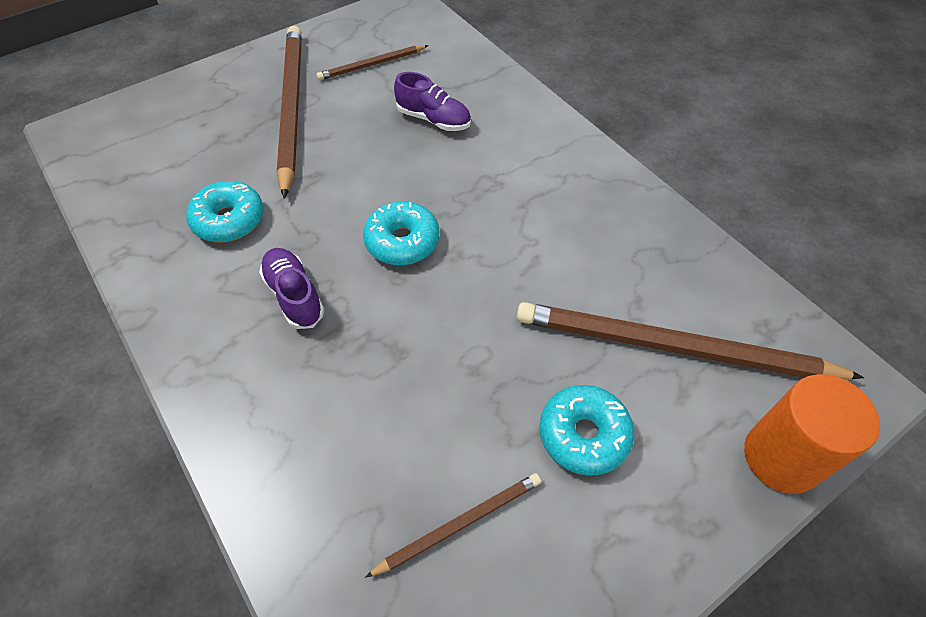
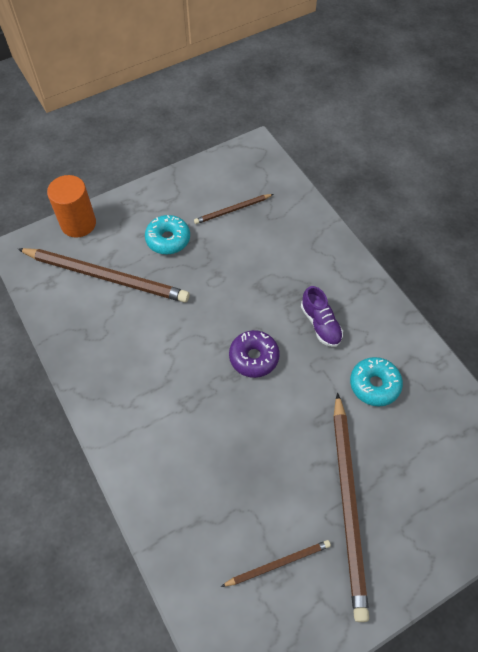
camera: 175 degrees left, 5 degrees up
turquoise donut [363,201,439,265] -> purple donut [229,330,280,378]
purple shoe [394,72,471,131] -> none

